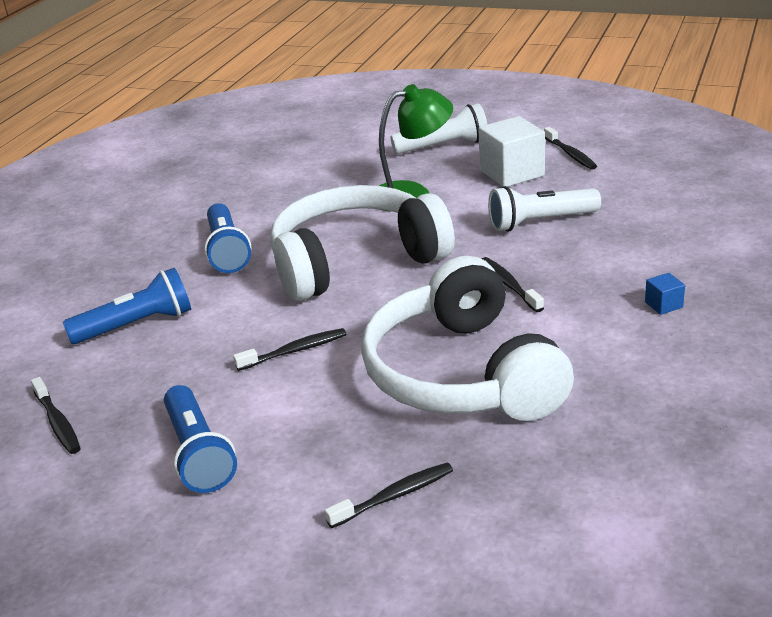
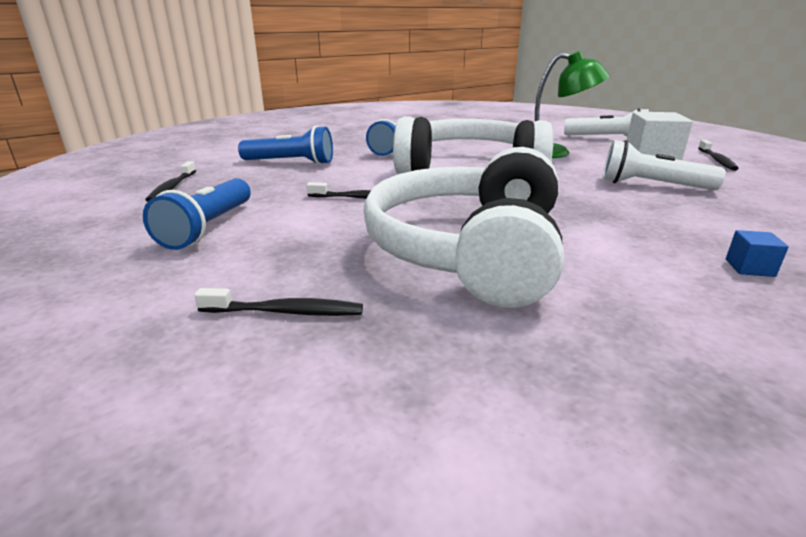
camera: 30 degrees right, 5 degrees down
black toothbrush [482,257,544,312] -> none

